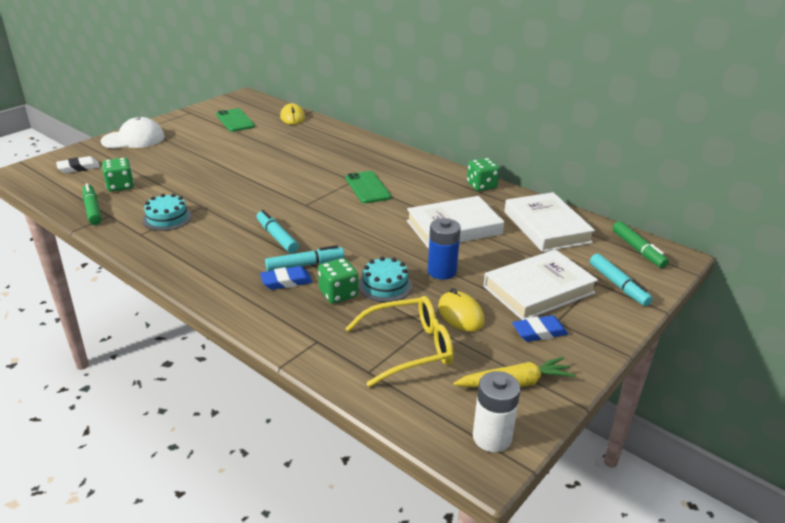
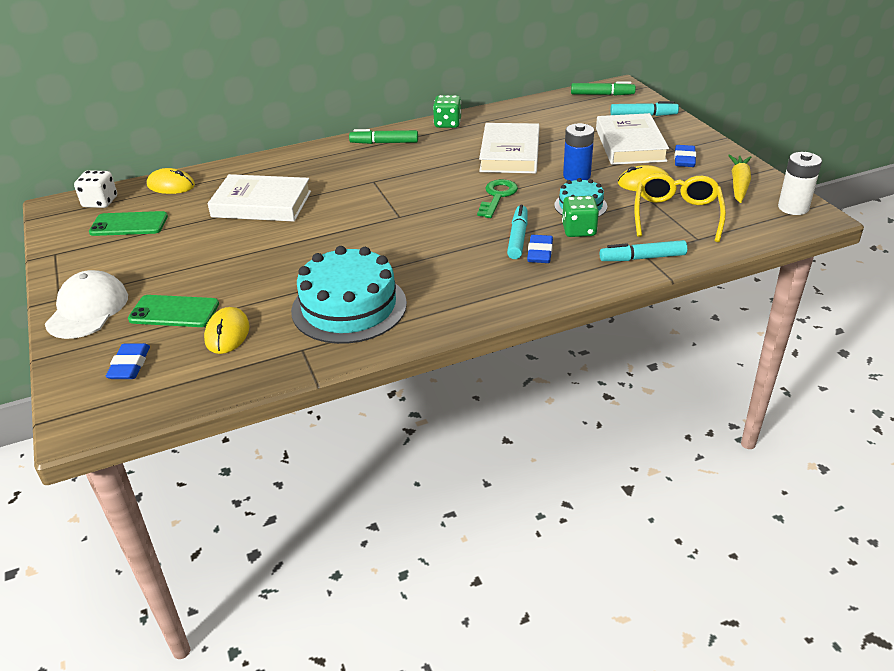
camera: 60 degrees left, 5 degrees up
white eraser [56,156,100,173] -> blue eraser [106,343,150,379]
green marker [83,183,102,225] -> green marker moved to [349,129,418,144]
green dice [102,158,134,192] -> yellow mouse [204,307,250,354]
turquoise cake [142,194,192,231] -> turquoise cake [291,246,407,344], size x1.89
turquoise marker [257,210,299,253] -> turquoise marker moved to [600,240,687,261]
green phone [345,171,391,203] -> green phone moved to [128,295,219,327]
white book [504,192,595,252] -> white book moved to [207,174,311,222]
none -> white dice [74,170,117,208]
none -> green key [477,179,518,218]

